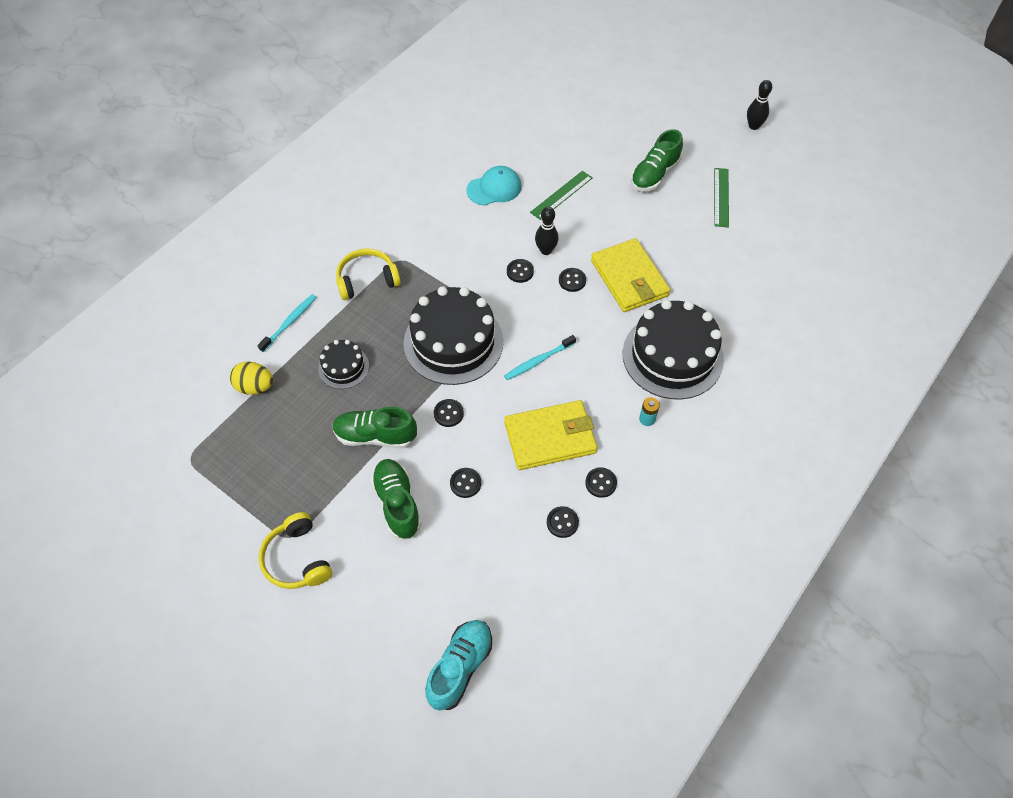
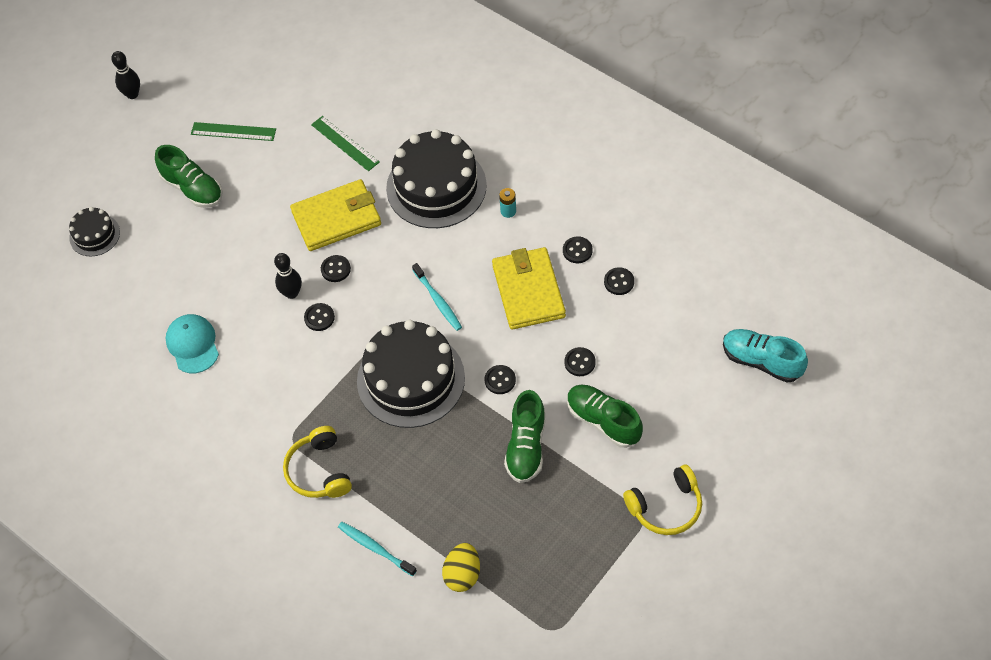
camera: 85 degrees left, 0 degrees up
black cake [318,340,369,389] -> black cake moved to [69,207,120,256]
green shoe [371,459,421,539] -> green shoe turned 60 degrees clockwise [567,385,643,448]
green ruler [530,171,593,220] -> green ruler moved to [311,116,380,171]

